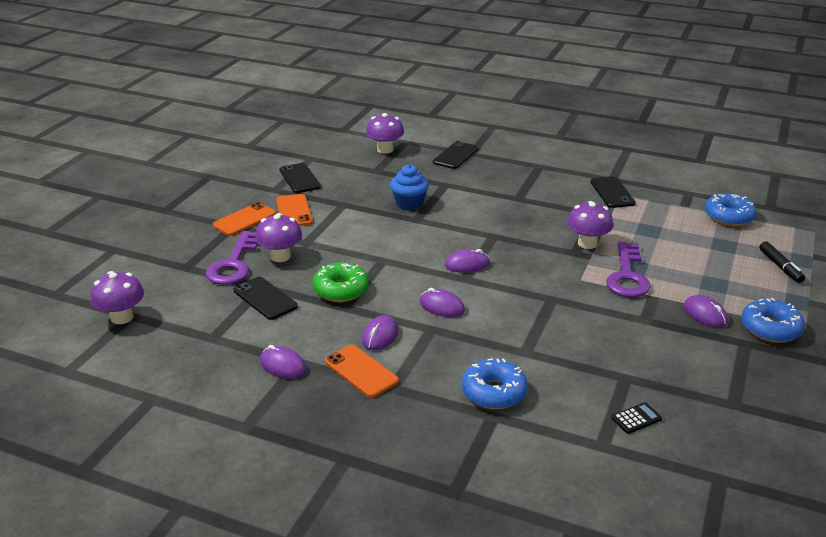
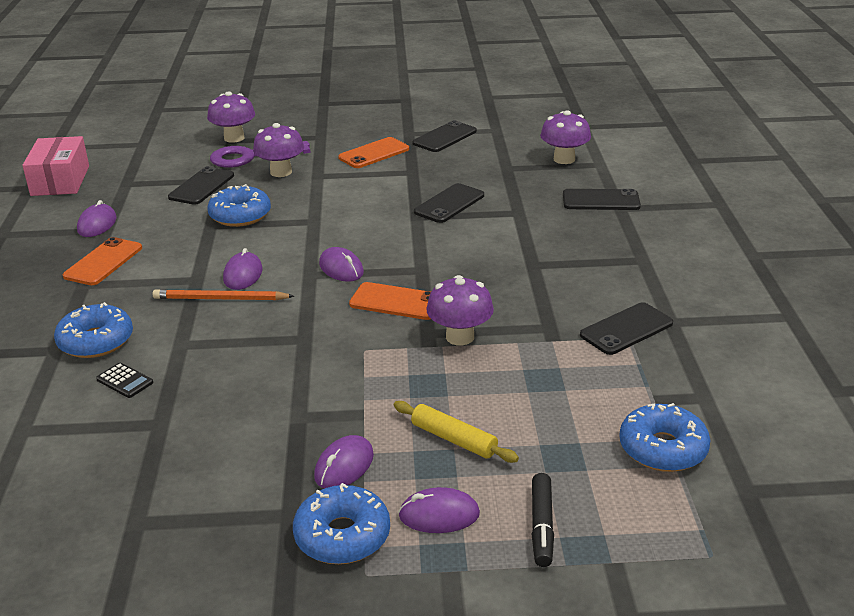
camera: 65 degrees right, 0 degrees up
purple mushroom [91,271,144,324] -> purple mushroom moved to [207,91,255,143]
orange phone [213,202,276,236] -> orange phone moved to [349,282,431,320]
green donut [313,262,369,302] -> blue donut [207,184,271,227]
purple mouse [362,315,399,350] -> purple mouse moved to [398,487,480,533]
blue cupcake [390,164,429,210] -> black phone [414,183,484,223]
purple key [606,241,651,297] -> none
black calculator [612,402,662,434] -> black calculator moved to [96,363,153,398]
black marker [759,241,805,283] -> black marker turned 45 degrees counterclockwise [532,473,554,567]
none -> pink box [22,136,89,196]
none -> orange pencil [153,289,294,300]
none -> yellow rolling pin [394,401,519,463]

